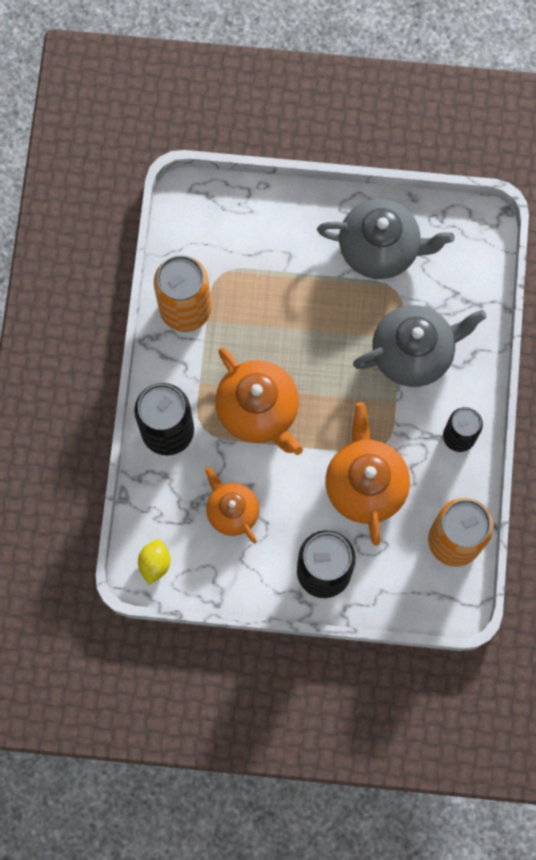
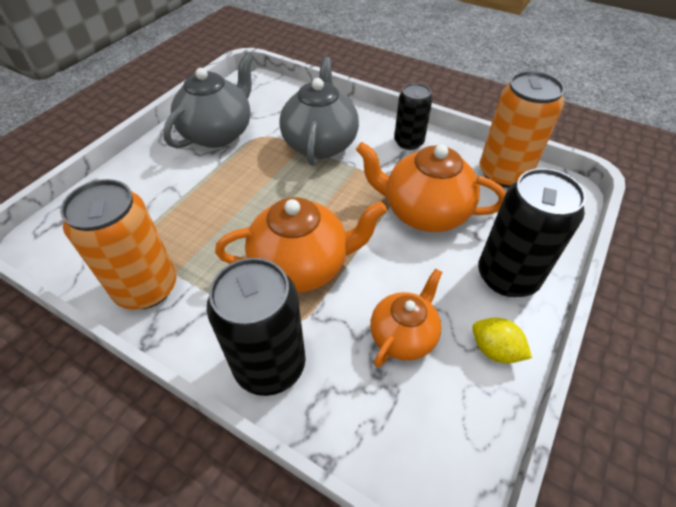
camera: 65 degrees left, 25 degrees down
yellow lemon [138,539,170,585] -> yellow lemon moved to [472,318,532,364]
orange teapot [205,466,259,543] -> orange teapot turned 135 degrees clockwise [370,269,442,367]

